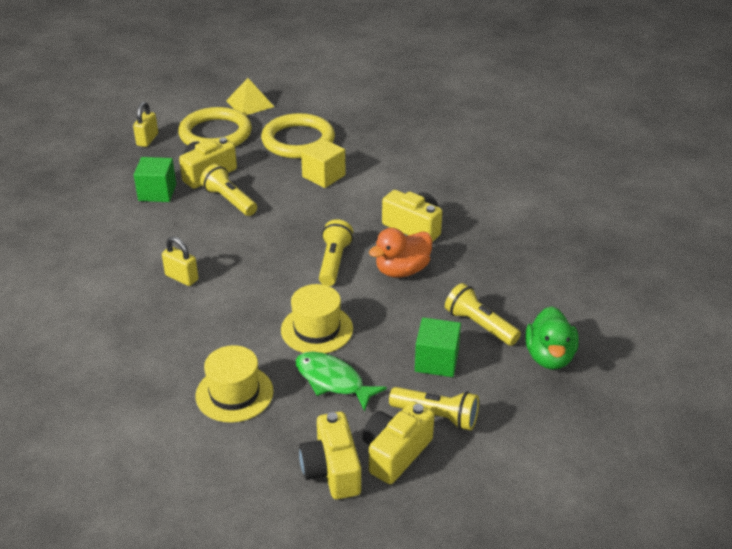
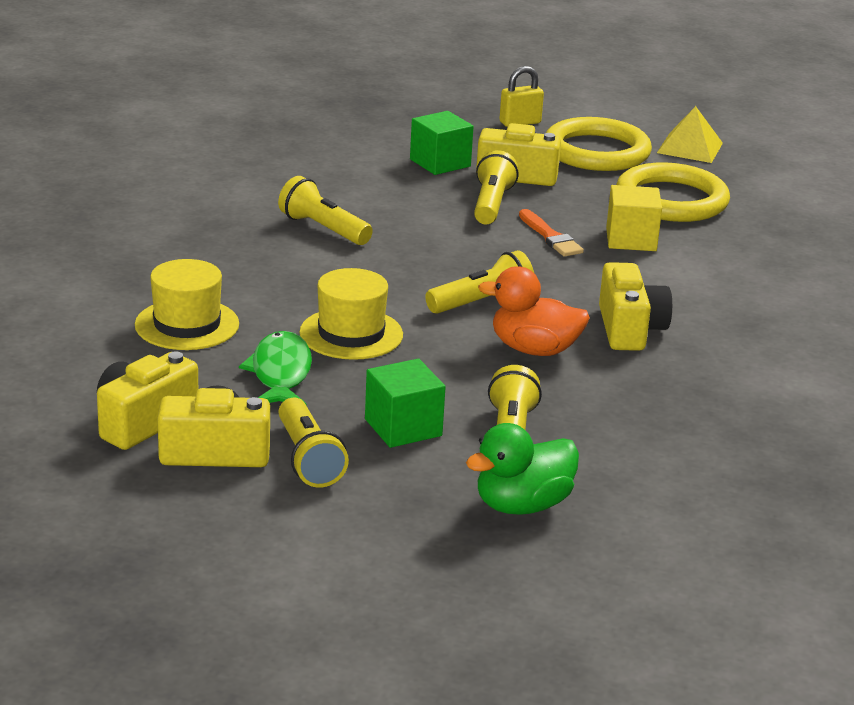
camera: 50 degrees right, 10 degrees down
yellow padlock [162,237,198,286] -> yellow flashlight [278,176,373,245]
none -> orange brush [519,209,584,257]

